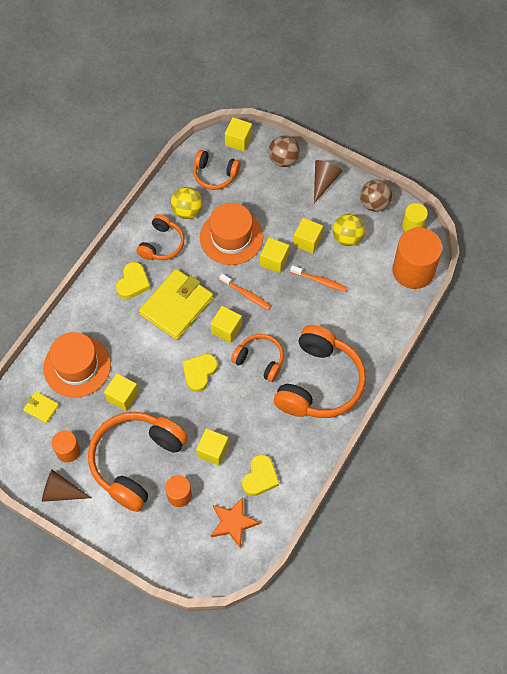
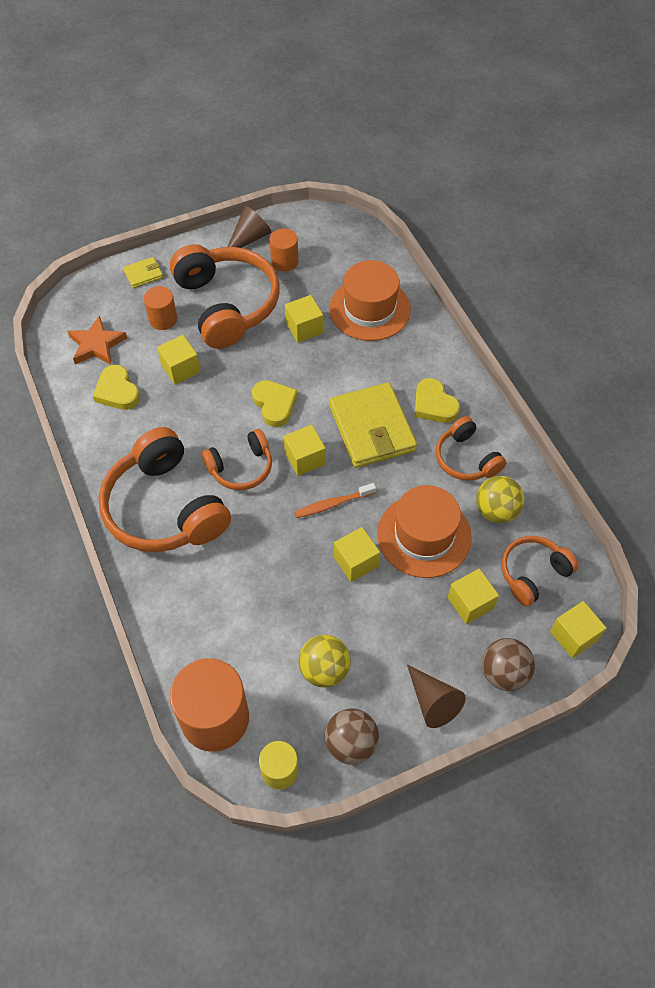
camera: 125 degrees right, 5 degrees down
yellow wallet [23,391,59,423] -> yellow wallet moved to [123,257,163,288]
orange toothbrush [290,265,347,292] -> none
yellow cube [293,218,323,254] -> yellow cube moved to [448,569,499,624]

